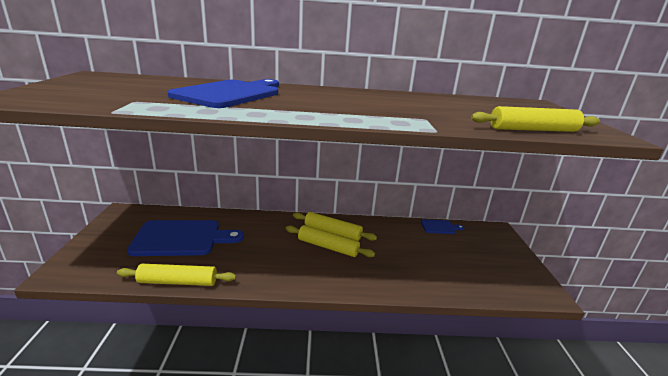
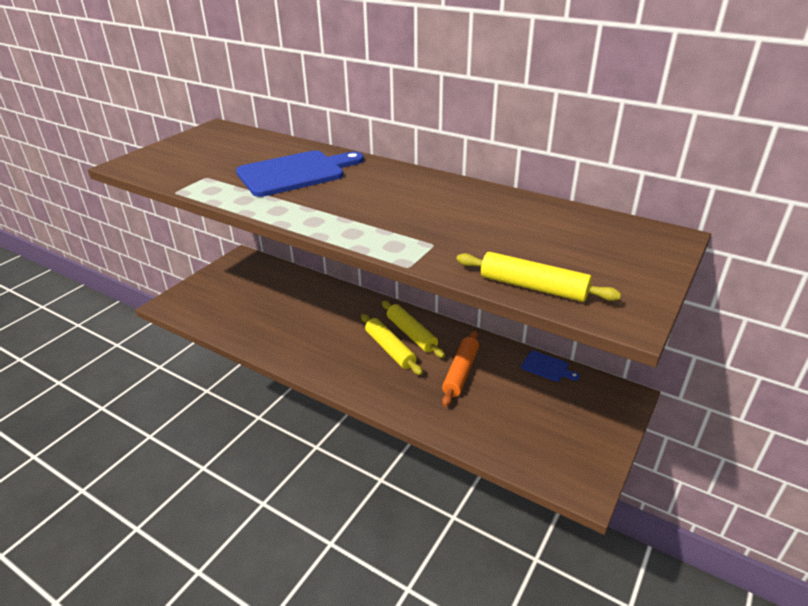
camera: 35 degrees right, 10 degrees up
yellow rolling pin [117,264,236,286] -> none
blue cutting board [127,220,244,256] -> none
none -> orange rolling pin [442,330,479,407]

